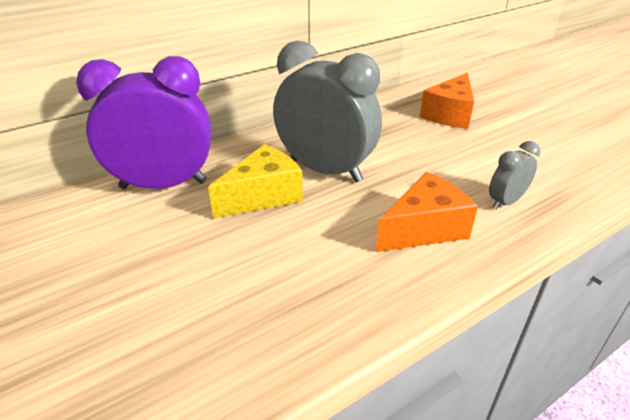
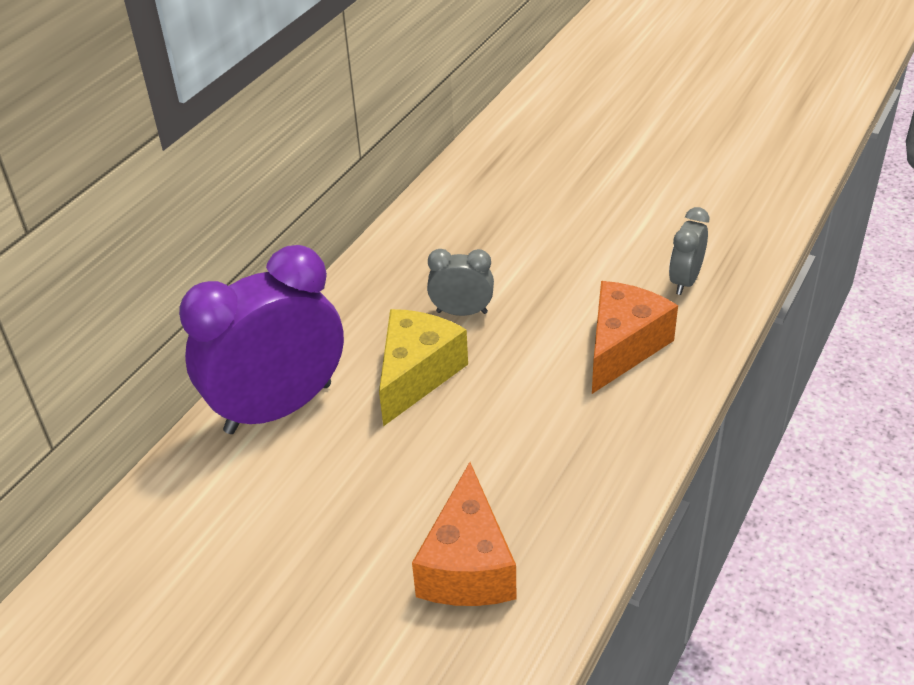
camera: 25 degrees left, 5 degrees up
grey clock [273,41,382,182] -> grey clock [427,249,494,316], size x0.47
orange cheese [420,73,474,129] -> orange cheese moved to [412,462,517,606]

